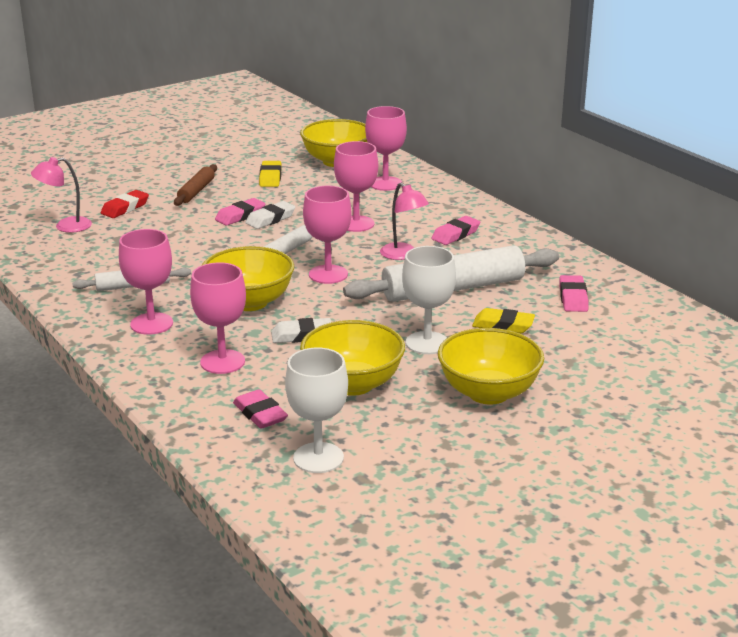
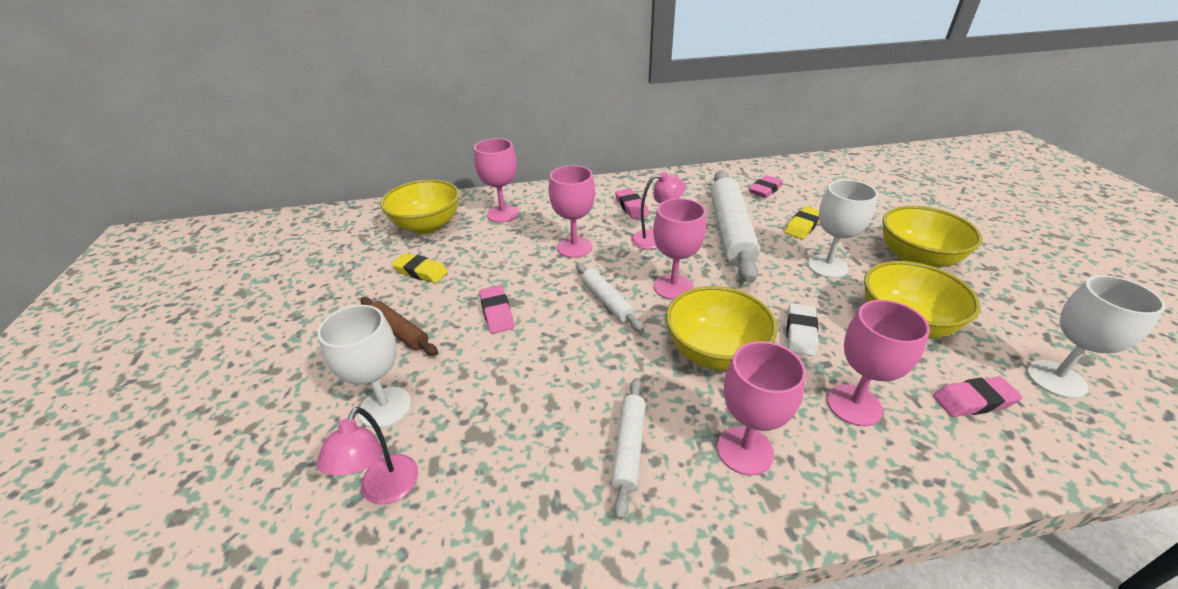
camera: 65 degrees left, 10 degrees up
red eraser [101,190,149,218] -> white goblet [317,305,411,428]
white eraser [245,201,295,229] -> none
pink eraser [559,275,588,312] -> pink eraser turned 75 degrees counterclockwise [749,175,783,198]

